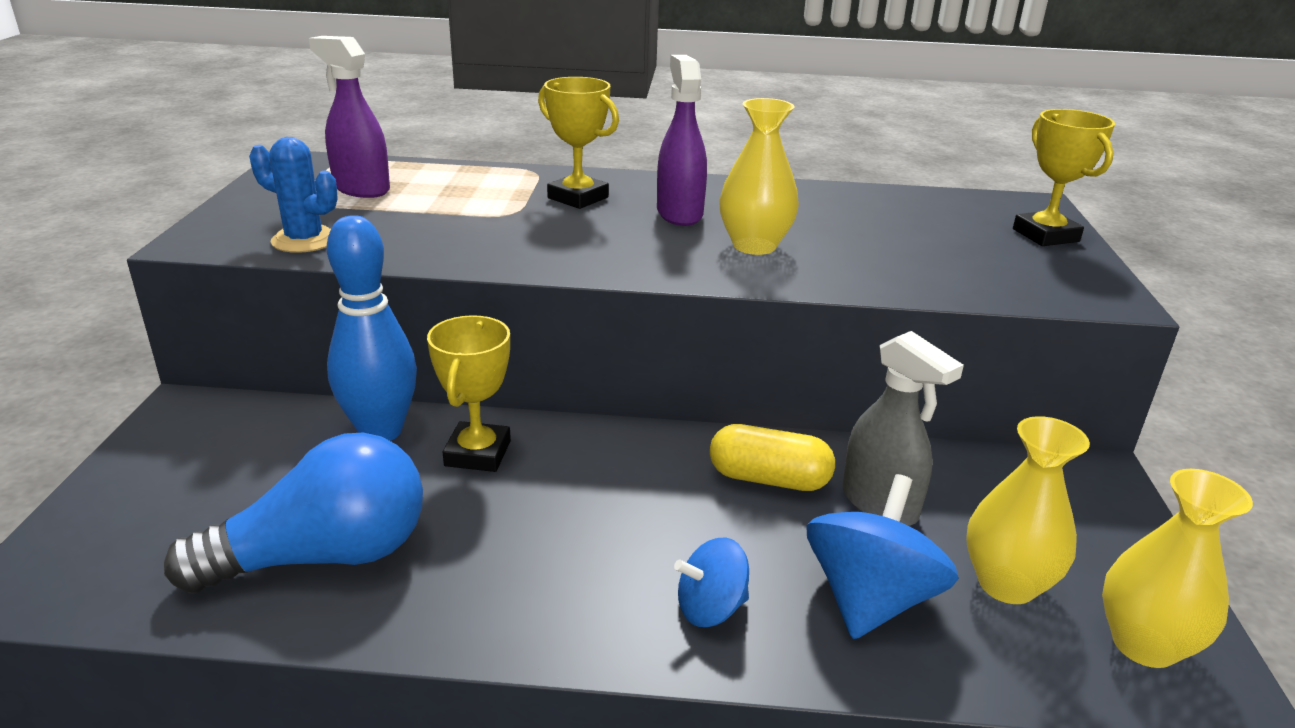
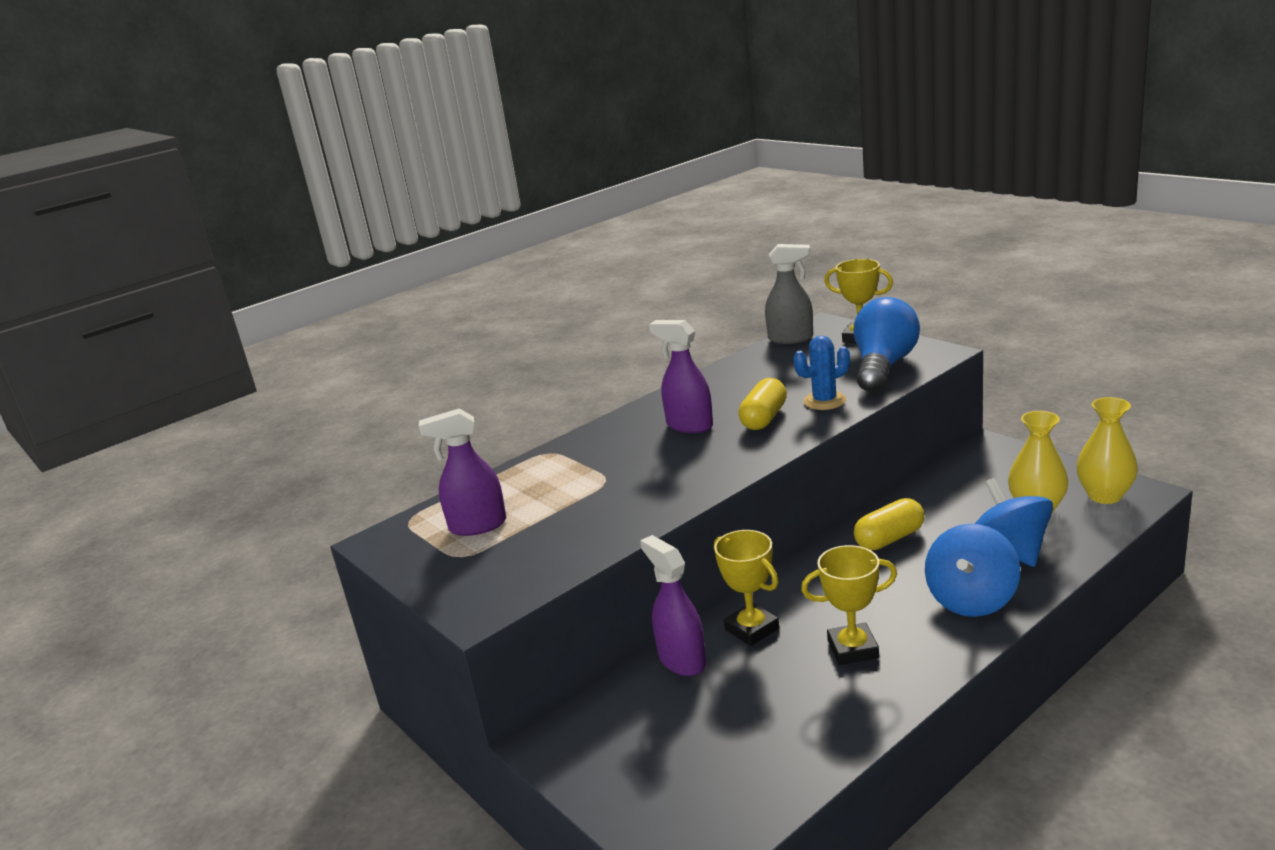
camera: 40 degrees left, 5 degrees down
blue light bulb [164,432,423,593] -> blue light bulb moved to [854,297,920,392]
blue cactus [249,137,337,253] -> blue cactus moved to [794,336,850,410]
blue bowling pin [327,215,417,441] -> purple spray bottle [640,535,706,676]
yellow trophy [538,77,619,209] -> yellow trophy moved to [801,545,897,665]
blue spinning top [674,538,749,627] -> blue spinning top [925,524,1020,617], size x1.68
yellow vase [719,98,799,255] -> yellow capsule [738,378,787,430]
grey spray bottle [843,331,964,526] -> grey spray bottle moved to [765,244,813,344]

